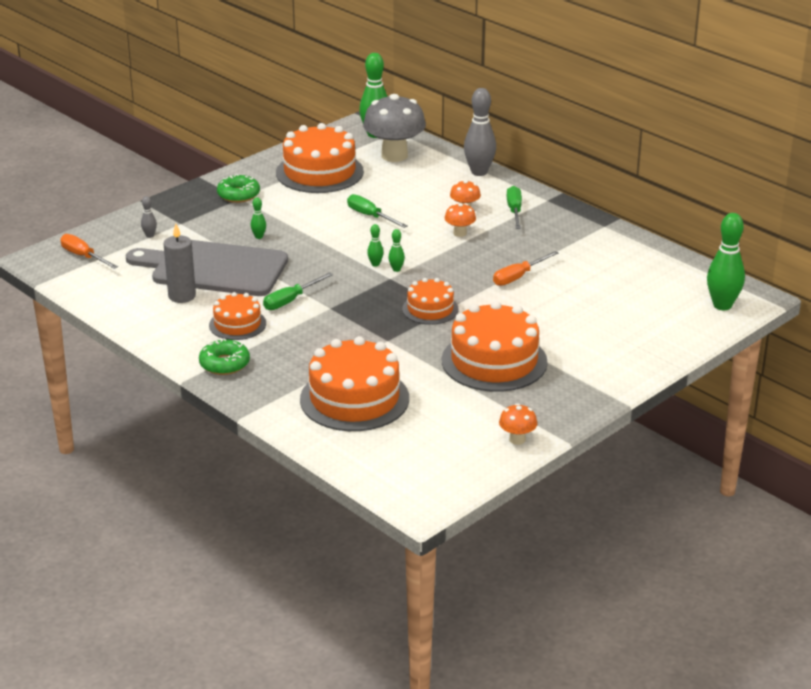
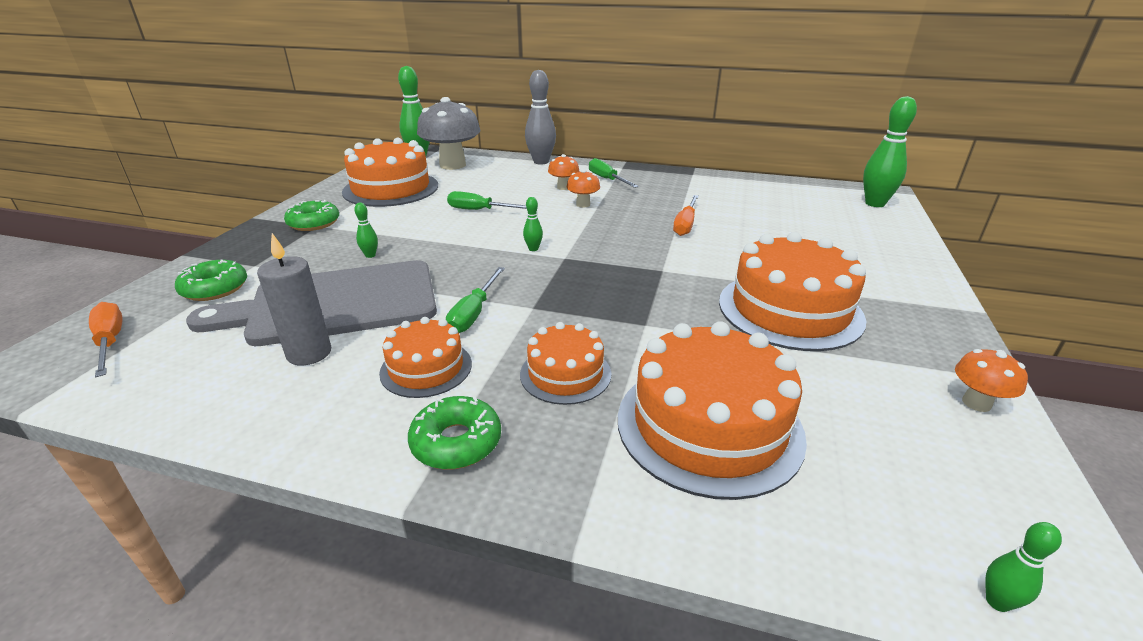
camera: 30 degrees left, 0 degrees up
orange screwdriver [60,234,118,269] -> orange screwdriver turned 45 degrees clockwise [89,302,123,377]
grey bowling pin [141,196,157,238] -> green donut [175,259,247,301]
green bowling pin [388,229,405,272] -> green bowling pin moved to [985,522,1062,612]
orange cake [402,278,459,325] -> orange cake moved to [520,322,611,405]

